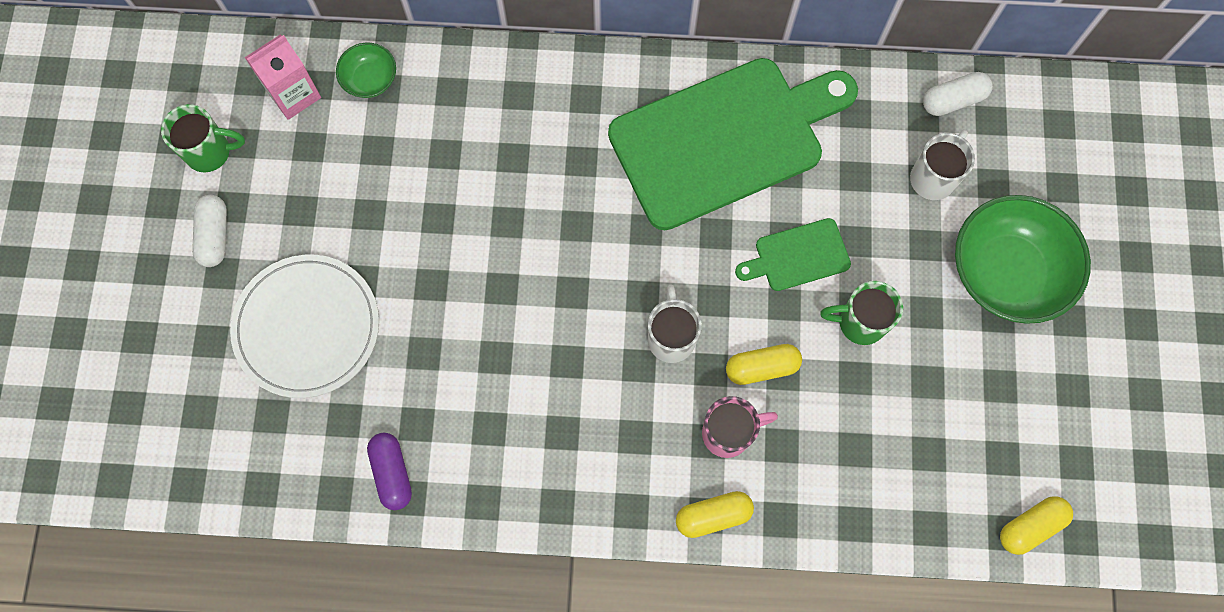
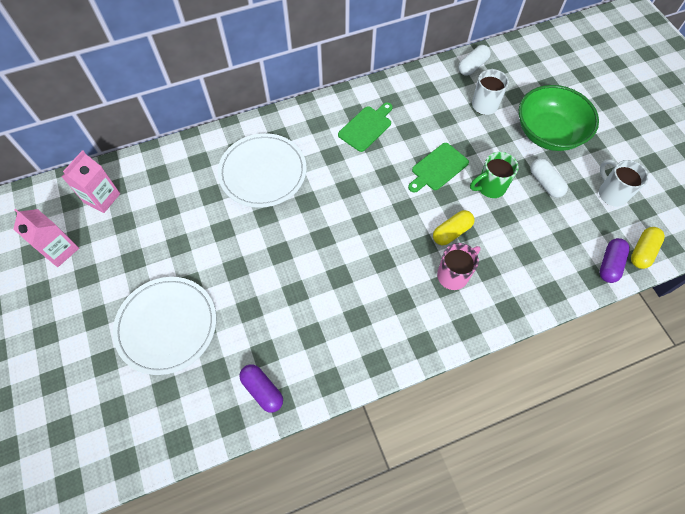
camera: 25 degrees left, 10 degrees down
green mug [161,104,245,172] -> pink carton [13,209,79,267]
white capsule [192,195,227,267] -> white capsule moved to [530,158,568,198]
green bowl [336,43,396,98] -> none
green cutting board [608,58,858,230] -> green cutting board [338,103,393,152], size x0.44
white mug [648,285,702,363] -> white mug moved to [599,159,649,207]
yellow capsule [676,491,754,538] -> none
none -> white plate [218,133,307,208]
none -> purple capsule [600,238,630,283]

